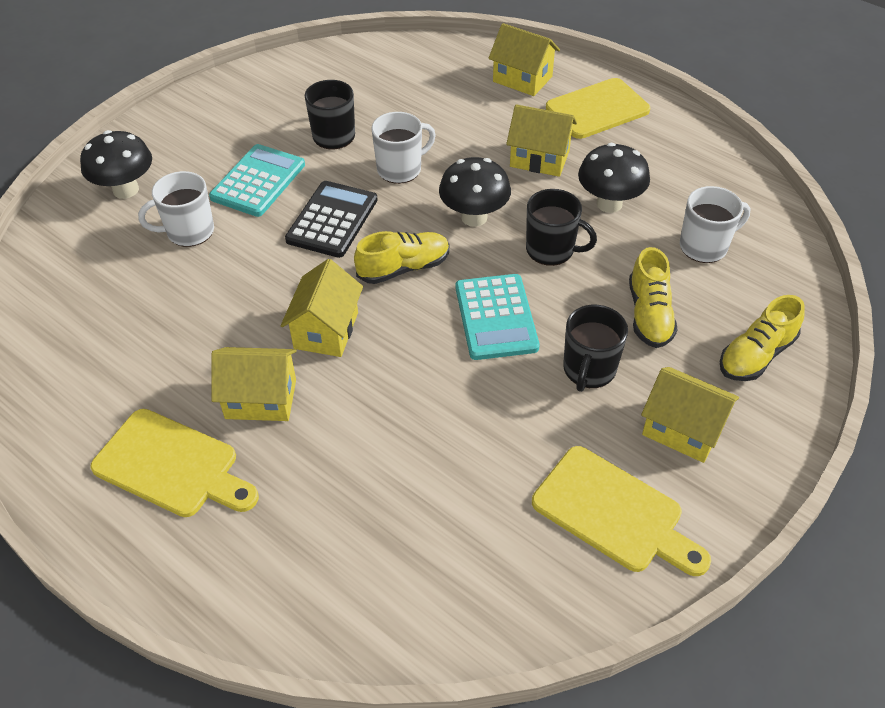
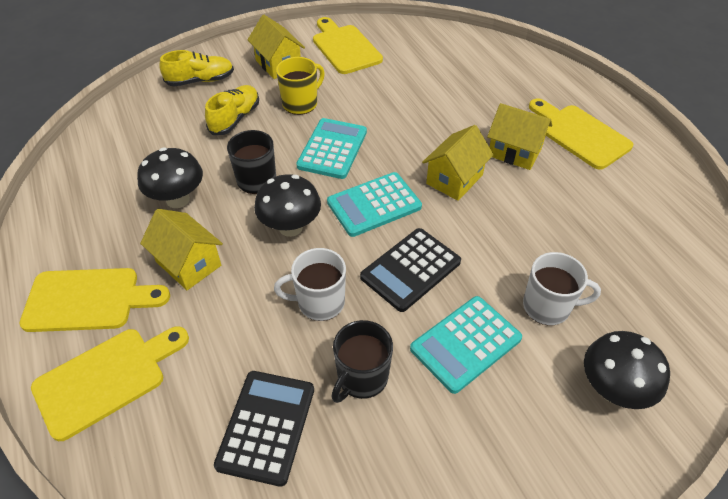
camera: 155 degrees left, 0 degrees up
yellow shoe [354,231,449,284] -> turquoise calculator [327,172,422,237]
yellow house [488,23,560,96] -> yellow cutting board [31,326,189,441]
black mug [563,305,628,392] -> yellow mug [276,57,325,115]
white mug [680,186,751,263] -> none
none -> black calculator [214,371,314,487]

